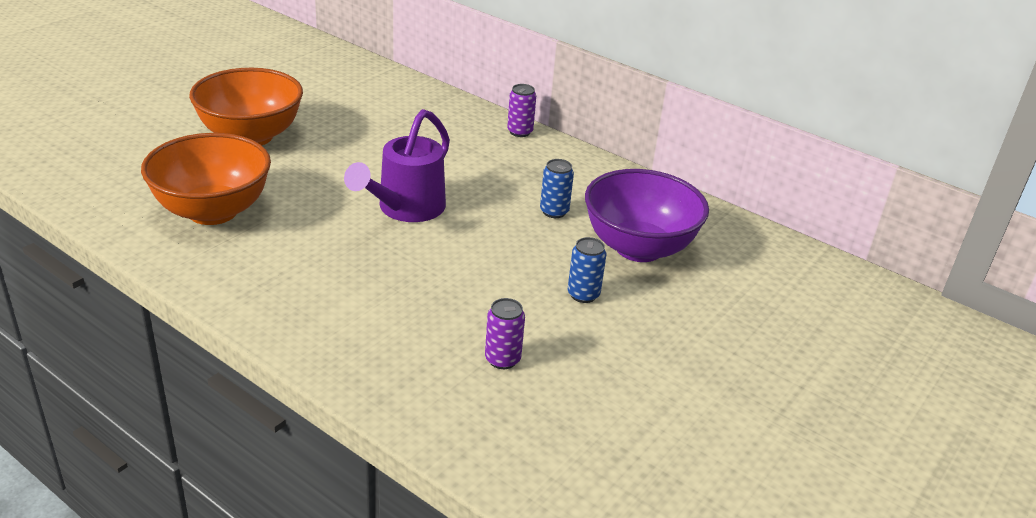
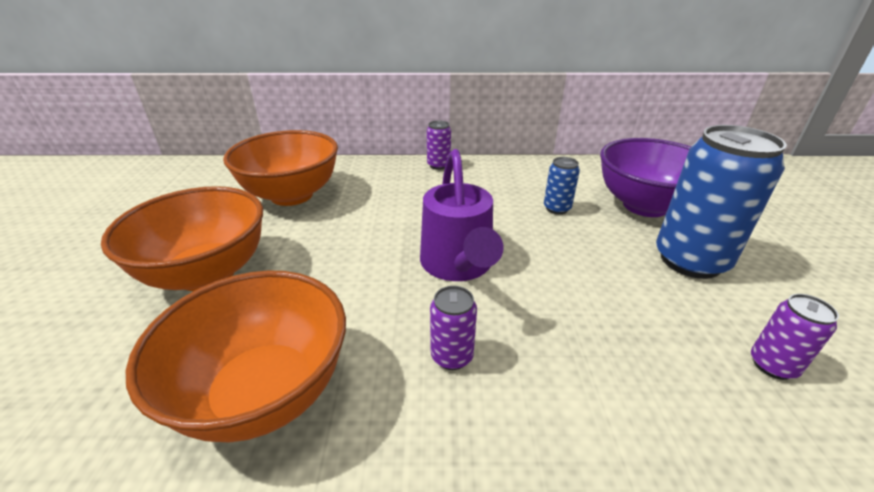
camera: 35 degrees left, 0 degrees up
blue can [568,237,606,303] -> blue can [656,125,787,279], size x2.14
none -> orange bowl [223,130,338,206]
none -> purple can [430,286,477,370]

